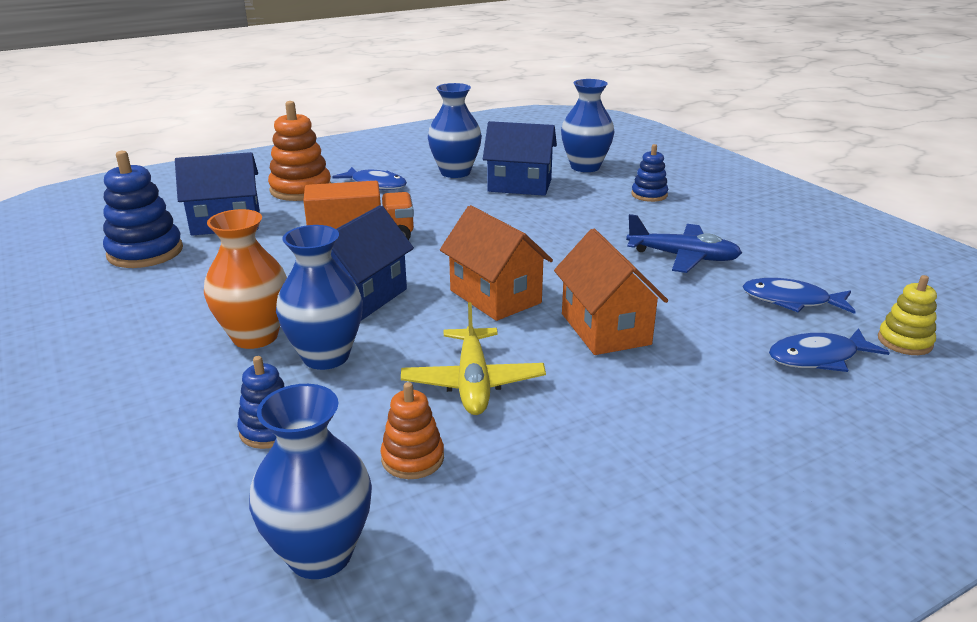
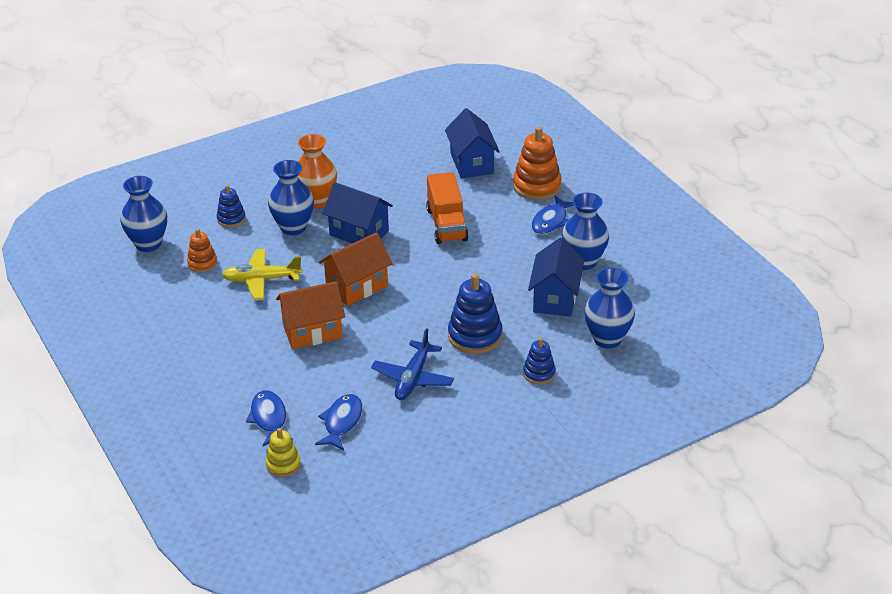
camera: 90 degrees right, 10 degrees up
blue stacking toy [103,151,183,268] -> blue stacking toy moved to [448,273,502,354]

